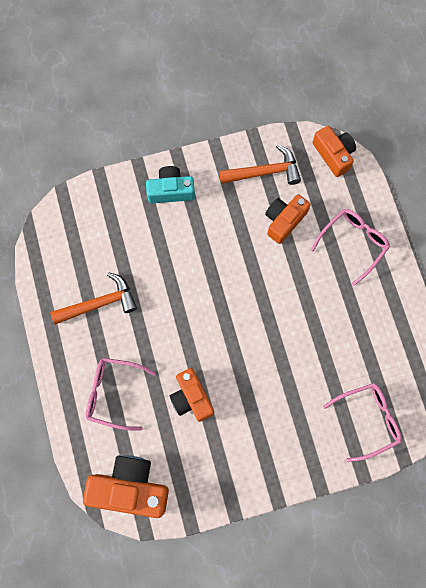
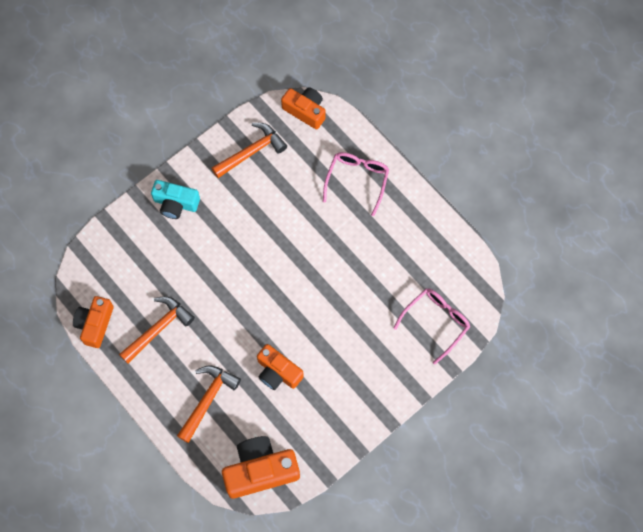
camera: 25 degrees left, 5 degrees down
pink glasses [86,358,156,431] -> orange hammer [177,365,241,443]
turquoise camera [146,166,195,203] -> turquoise camera turned 135 degrees counterclockwise [151,180,200,219]
orange camera [265,194,311,244] -> orange camera moved to [73,296,114,348]

